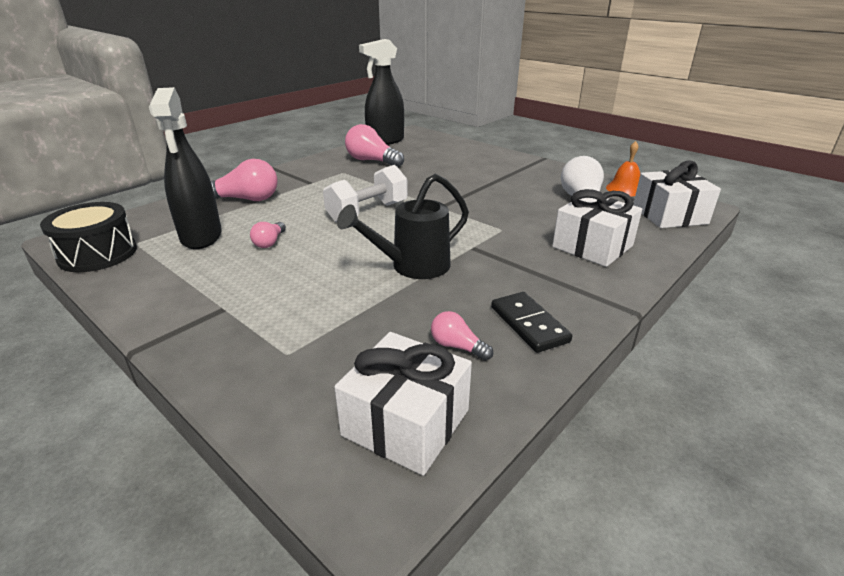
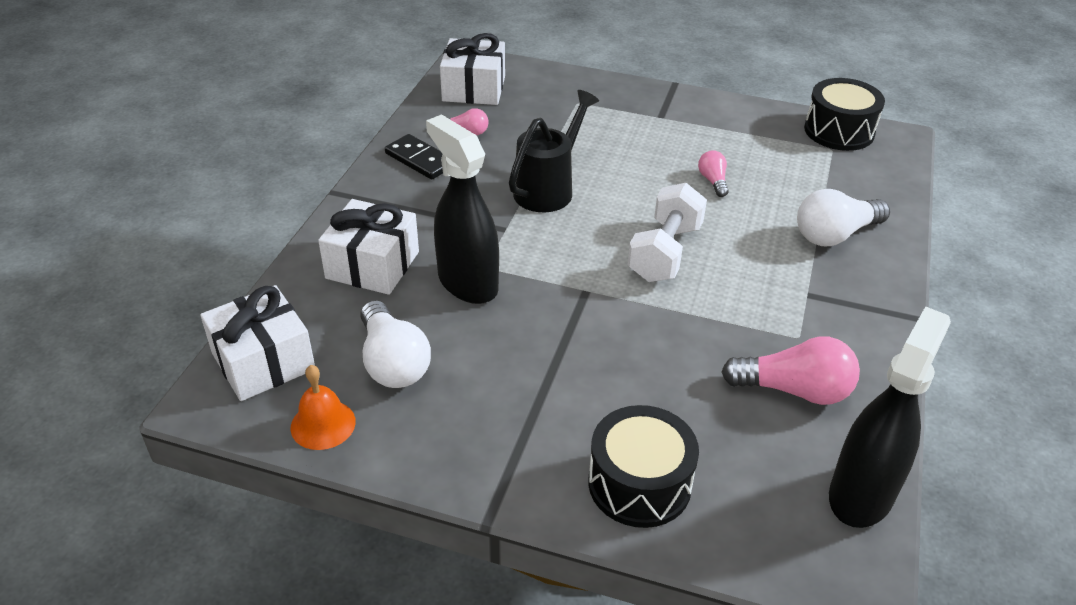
camera: 155 degrees right, 10 degrees up
black spray bottle [149,87,222,249] -> black spray bottle moved to [426,114,499,304]
pink light bulb [211,159,277,201] -> white light bulb [797,189,890,246]
none -> black drum [588,405,699,528]

